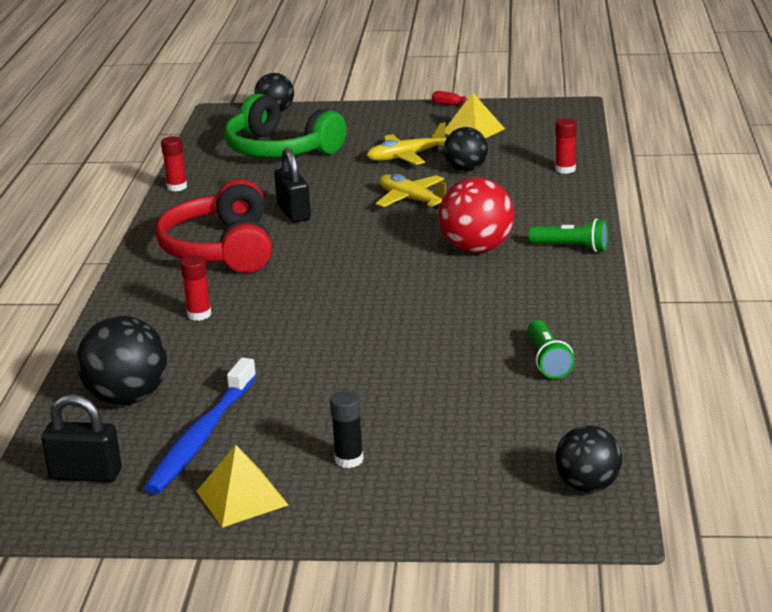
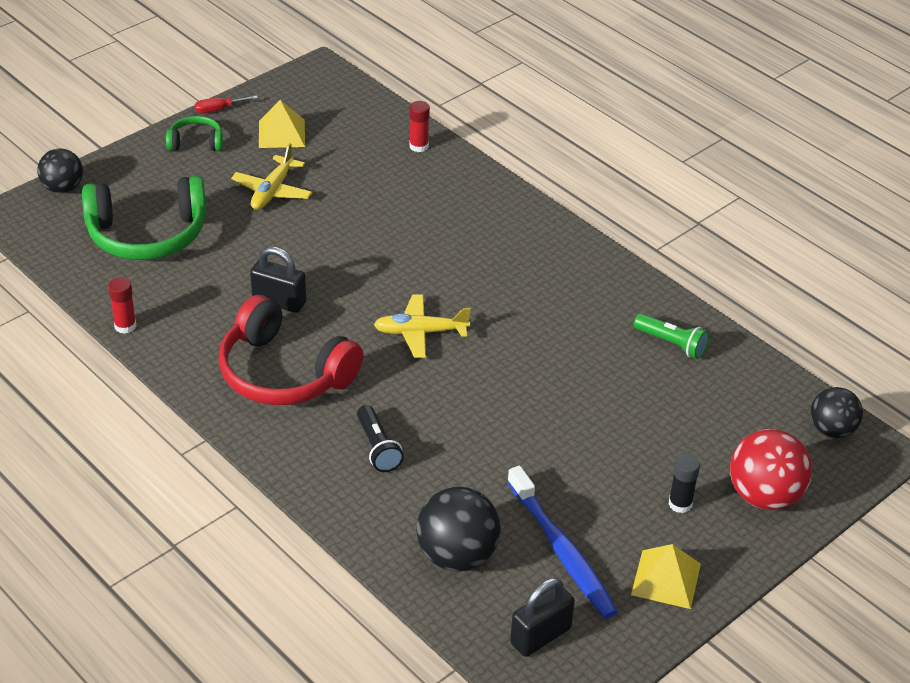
camera: 50 degrees left, 15 degrees up
red glue stick [180,255,211,321] -> black flashlight [357,405,404,472]
yellow plane [376,174,446,210] -> yellow plane moved to [374,294,471,358]
red ball [439,177,514,253] -> red ball moved to [730,429,812,510]
black ball [443,127,488,172] -> none
green flashlight [528,219,608,252] -> none
none -> green headphones [166,116,223,151]

